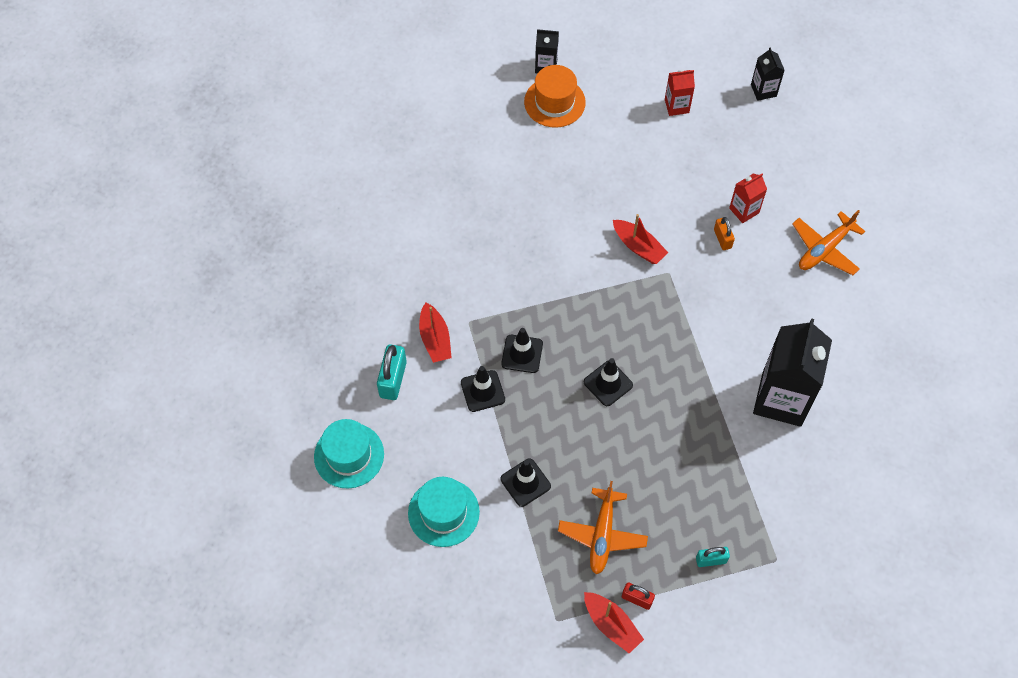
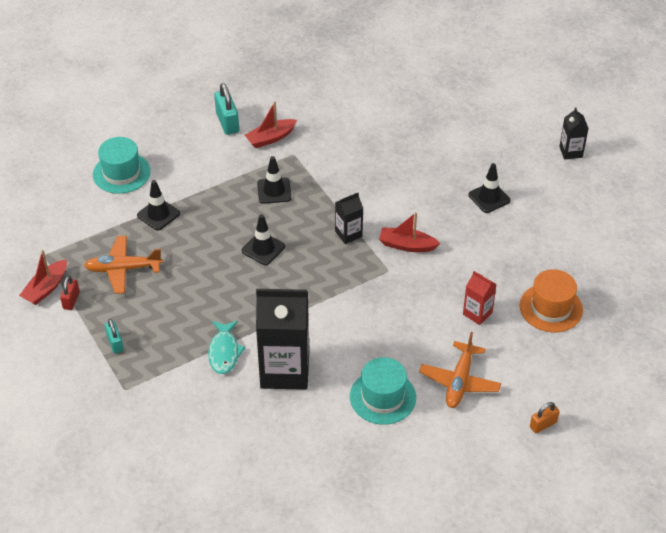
camera: 75 degrees right, 15 degrees down
turquoise hat [314,419,384,489] -> turquoise hat moved to [350,357,416,425]
turquoise padlock [377,344,407,400] -> turquoise padlock turned 75 degrees clockwise [214,83,239,135]
black traffic cone [461,366,505,412] -> black traffic cone moved to [468,163,511,213]
orange hat [524,65,586,128] -> orange hat moved to [520,269,583,332]
red boat [613,214,668,264] -> red boat turned 75 degrees clockwise [379,212,440,252]
red carton [665,70,695,116] -> none
orange padlock [714,217,735,250] -> orange padlock moved to [530,402,560,433]
black carton [751,47,785,101] -> black carton moved to [335,193,363,244]
orange plane [792,210,865,275] -> orange plane turned 105 degrees counterclockwise [419,332,501,408]
none -> turquoise fish [208,321,245,374]

